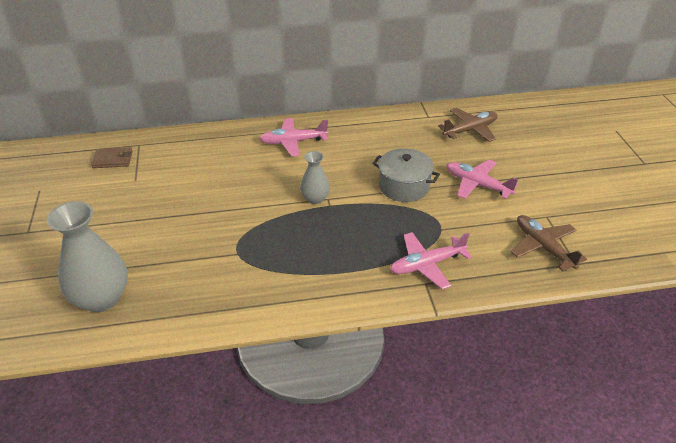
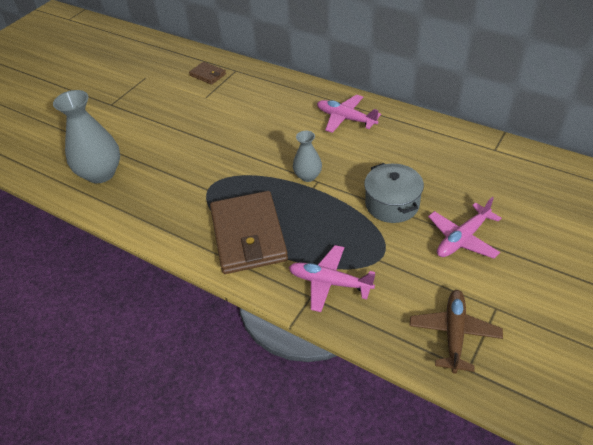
camera: 45 degrees right, 5 degrees up
brown plane [438,108,498,142] -> none
pink plane [446,159,518,199] -> pink plane turned 120 degrees counterclockwise [428,197,502,259]
none -> brown wallet [210,191,288,274]

